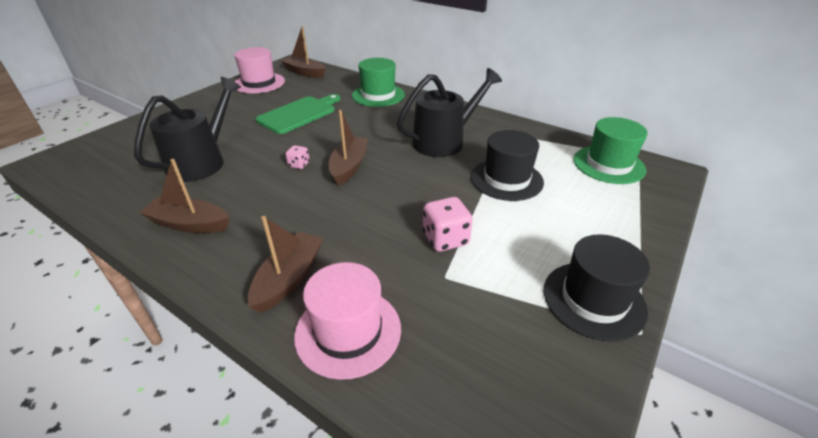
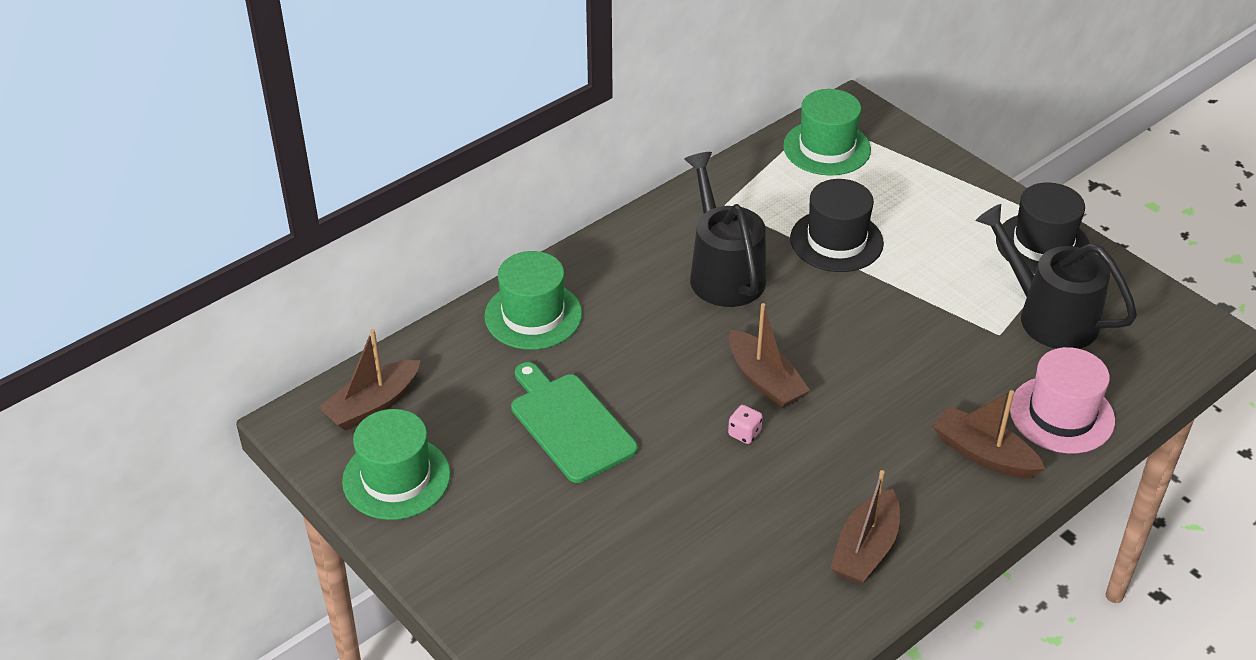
camera: 75 degrees left, 5 degrees up
black watering can [134,77,241,182] -> black watering can moved to [976,204,1137,349]
pink hat [235,47,285,93] -> green hat [342,409,450,520]
brown boat [329,110,368,186] -> brown boat turned 150 degrees counterclockwise [729,303,810,409]
pink dice [423,197,473,252] -> none

